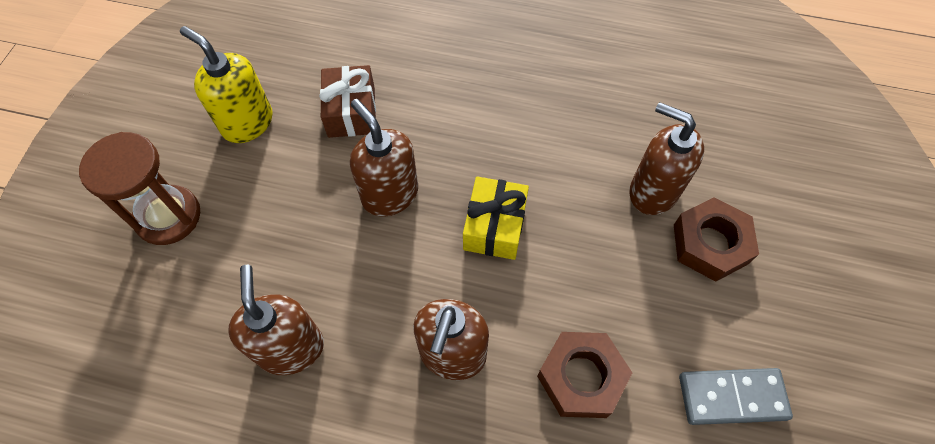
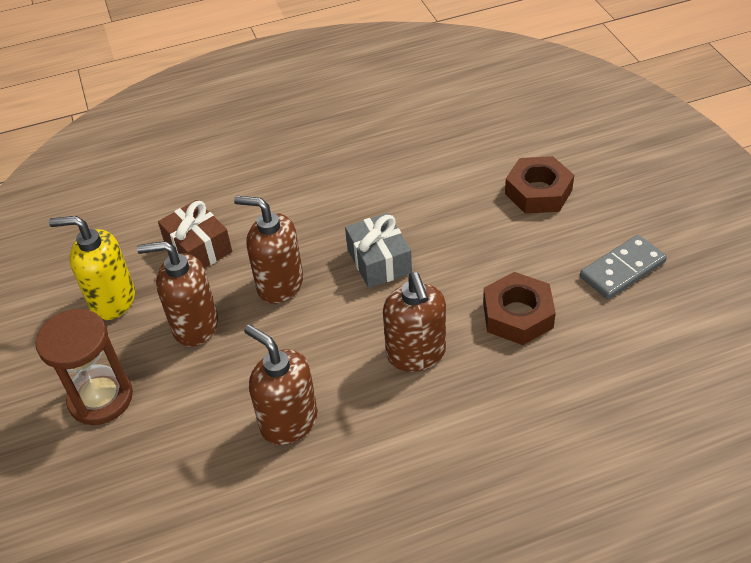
camera: 30 degrees left, 15 degrees down
yellow gift [463,176,529,260] -> grey gift [345,213,412,288]
brown soap dispenser [629,102,704,215] -> brown soap dispenser moved to [137,241,218,347]

